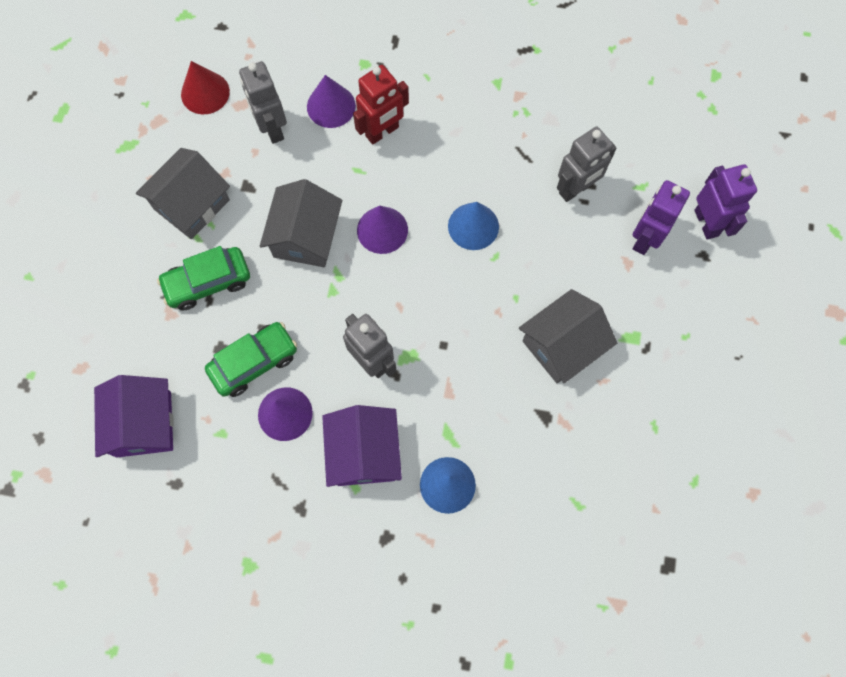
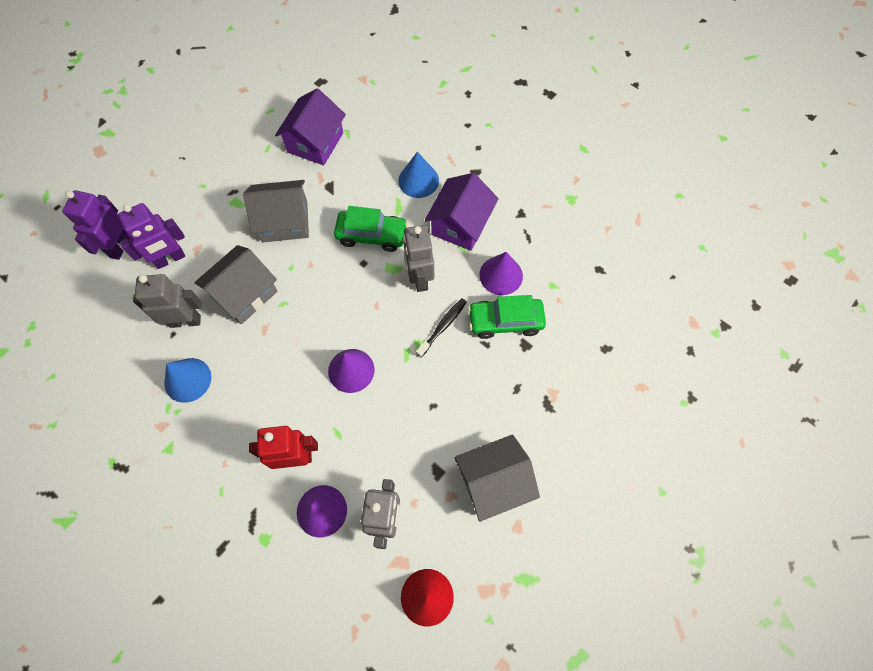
camera: 150 degrees left, 5 degrees down
purple house [94,375,174,458] -> purple house moved to [275,88,346,165]
green car [157,246,250,311] -> green car moved to [334,206,408,252]
grey house [260,179,342,267] -> grey house moved to [194,245,278,324]
blue cone [448,202,499,250] -> blue cone moved to [164,358,211,403]
none -> black toothbrush [416,298,467,357]

